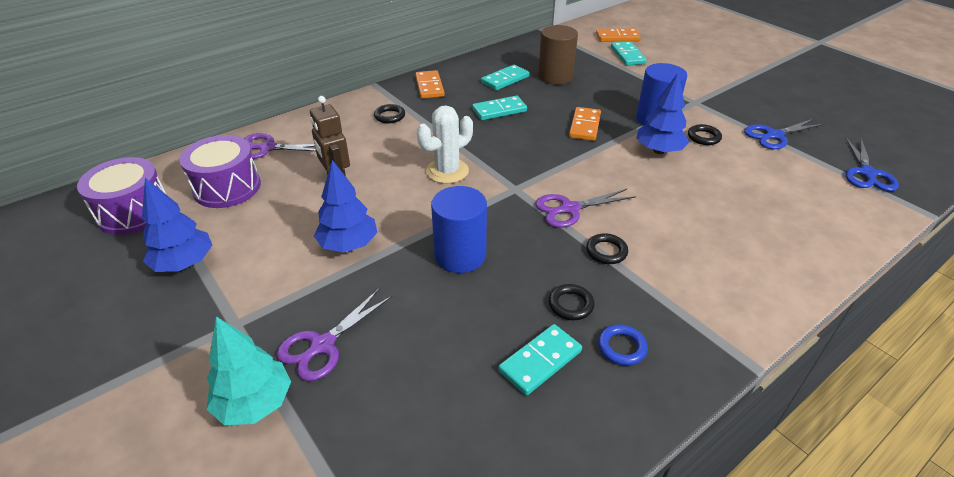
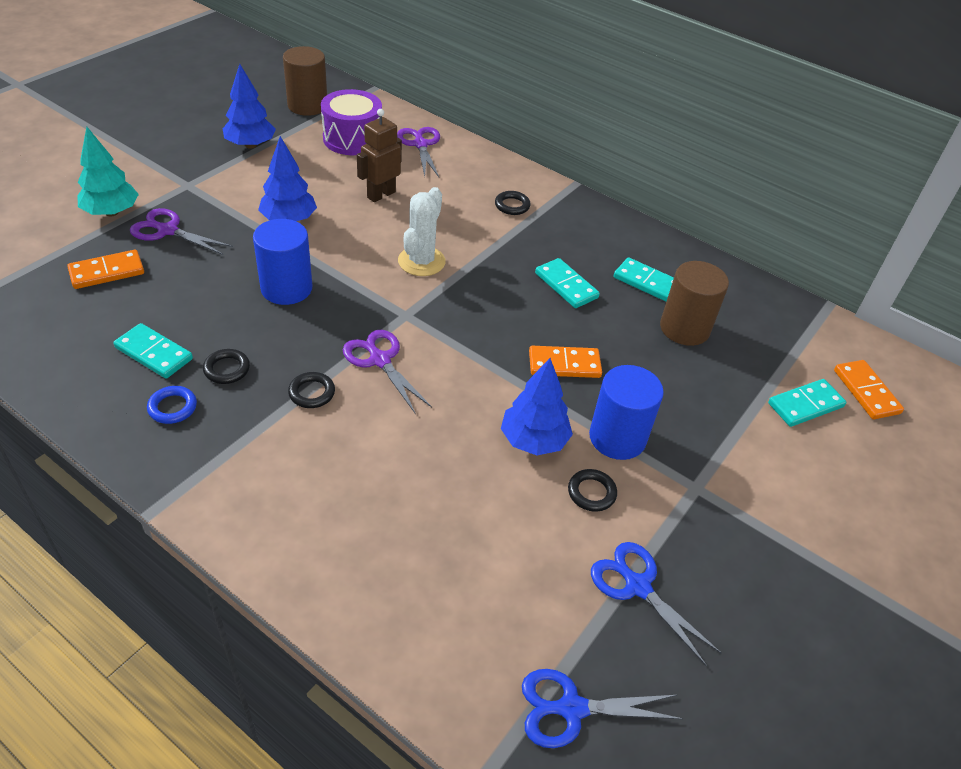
camera: 70 degrees right, 5 degrees up
purple drum [77,157,167,235] -> brown cylinder [283,46,327,116]
orange domino [415,70,445,99] -> orange domino moved to [67,250,144,289]
white cactus [417,105,473,184] -> white cactus turned 75 degrees clockwise [398,187,445,276]

